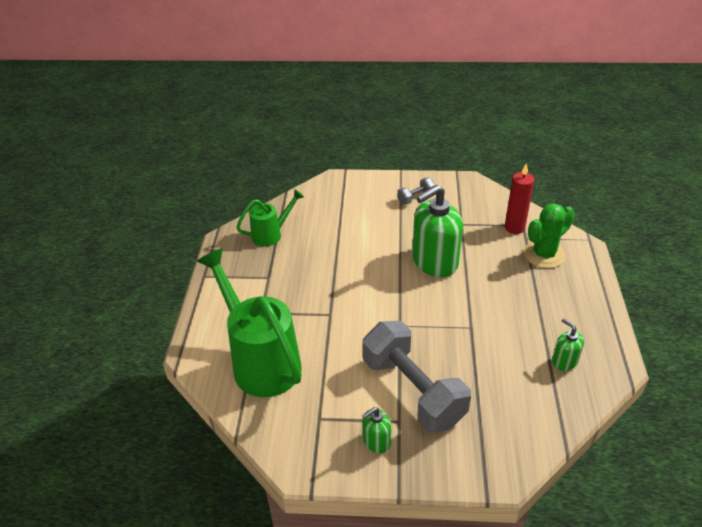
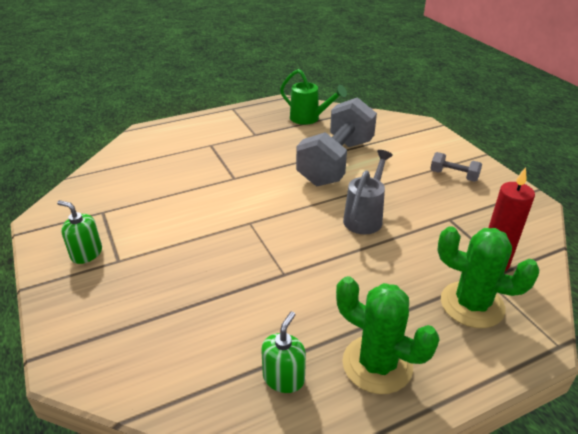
camera: 60 degrees right, 5 degrees down
green watering can [197,248,301,397] -> none
grey dumbbell [363,321,471,433] -> grey dumbbell moved to [296,97,377,186]
green soap dispenser [412,185,463,277] -> grey watering can [343,150,393,234]
none -> green cactus [336,276,440,394]

